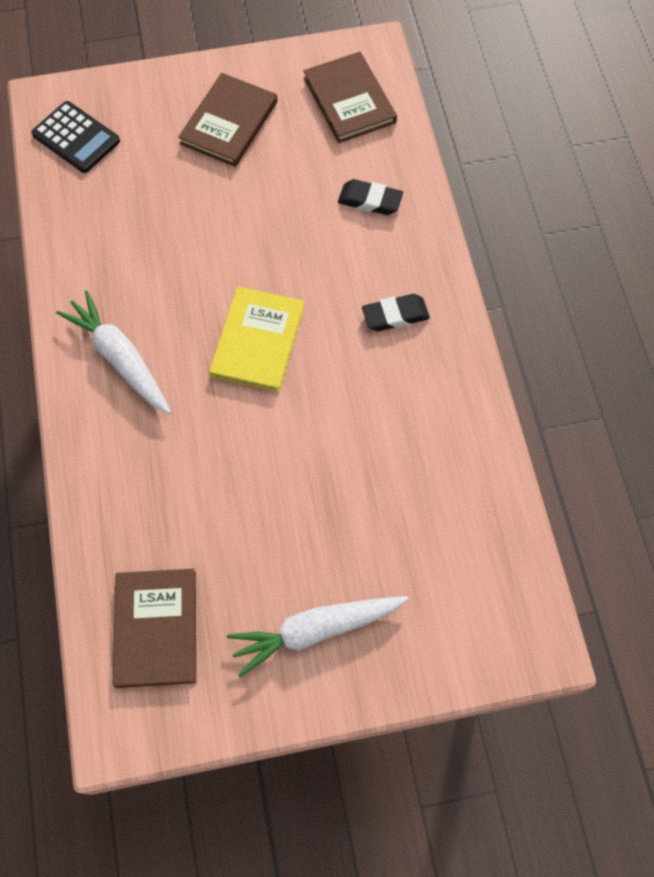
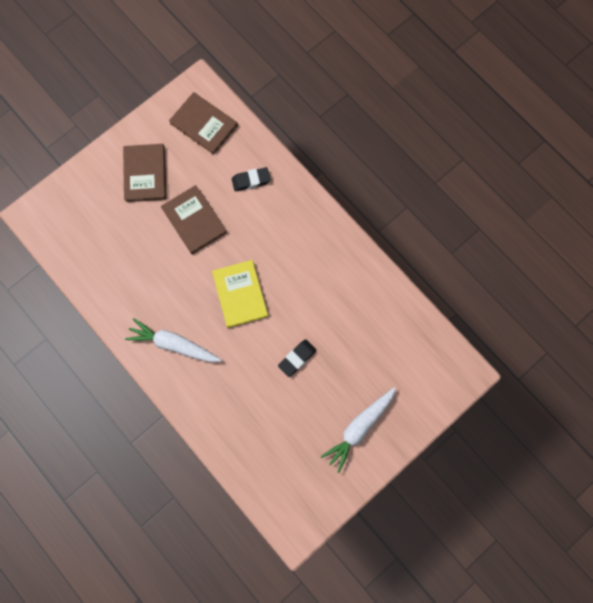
camera: 30 degrees left, 10 degrees up
black calculator [31,101,120,173] -> none
brown book [113,569,196,688] -> brown book moved to [161,185,227,254]
black eraser [362,294,430,331] -> black eraser moved to [278,339,316,377]

